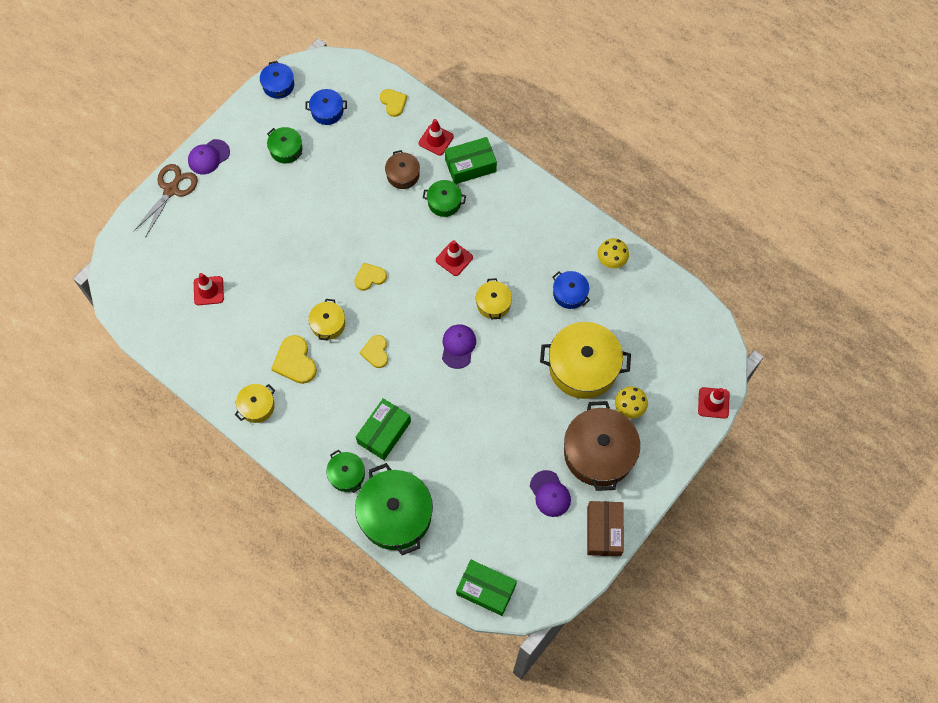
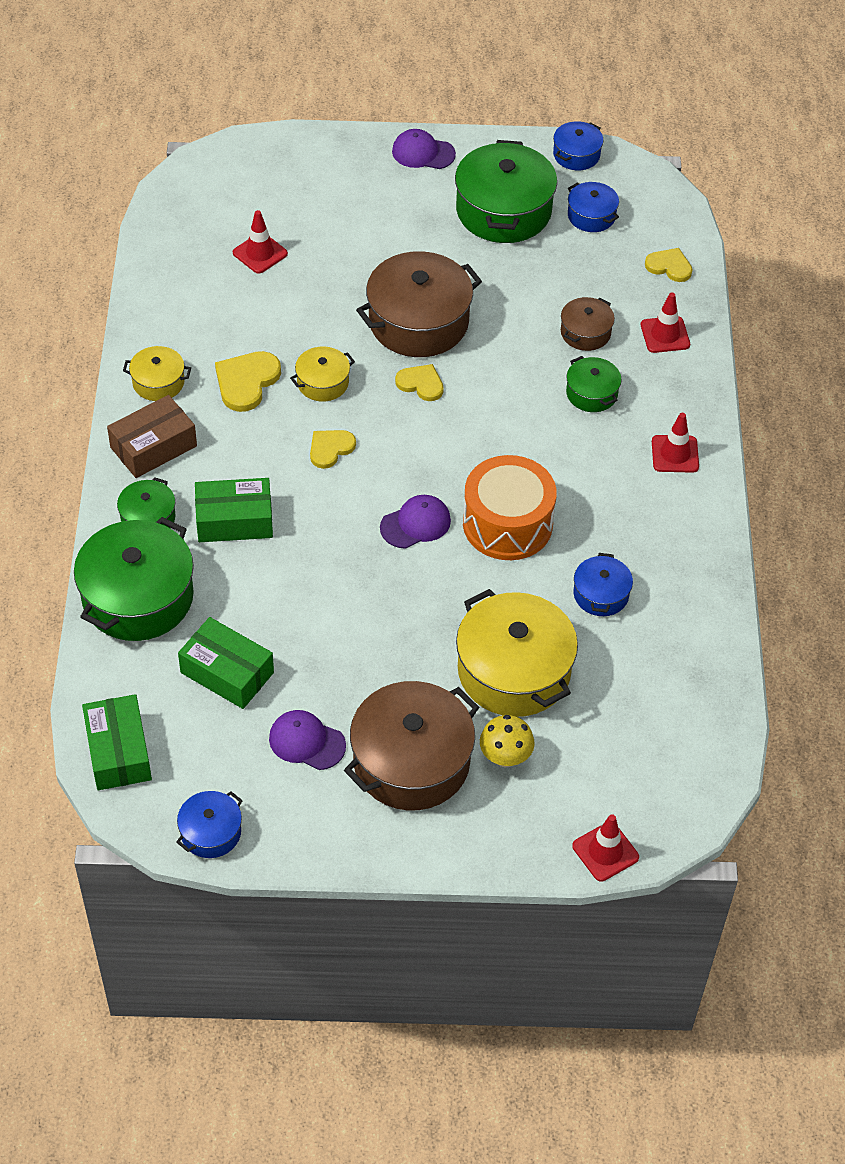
camera: 50 degrees right, 15 degrees down
brown scissors [134,164,198,238] -> none
green pot [267,127,302,163] -> green pot [455,140,557,243], size x1.98
yellow heart [380,89,407,117] -> yellow heart turned 90 degrees counterclockwise [645,248,693,282]
red traffic cone [436,240,473,276] -> red traffic cone moved to [652,413,699,473]
green box [445,137,497,184] -> green box moved to [178,617,274,709]
yellow pot [476,278,512,319] -> orange drum [463,455,557,560]
purple cap [530,470,571,517] -> purple cap turned 90 degrees clockwise [269,710,346,770]
brown box [587,501,624,556] -> brown box moved to [107,395,197,478]
yellow mushroom [598,238,629,268] -> none
none -> blue pot [176,791,243,858]
none -> brown pot [356,251,482,357]

